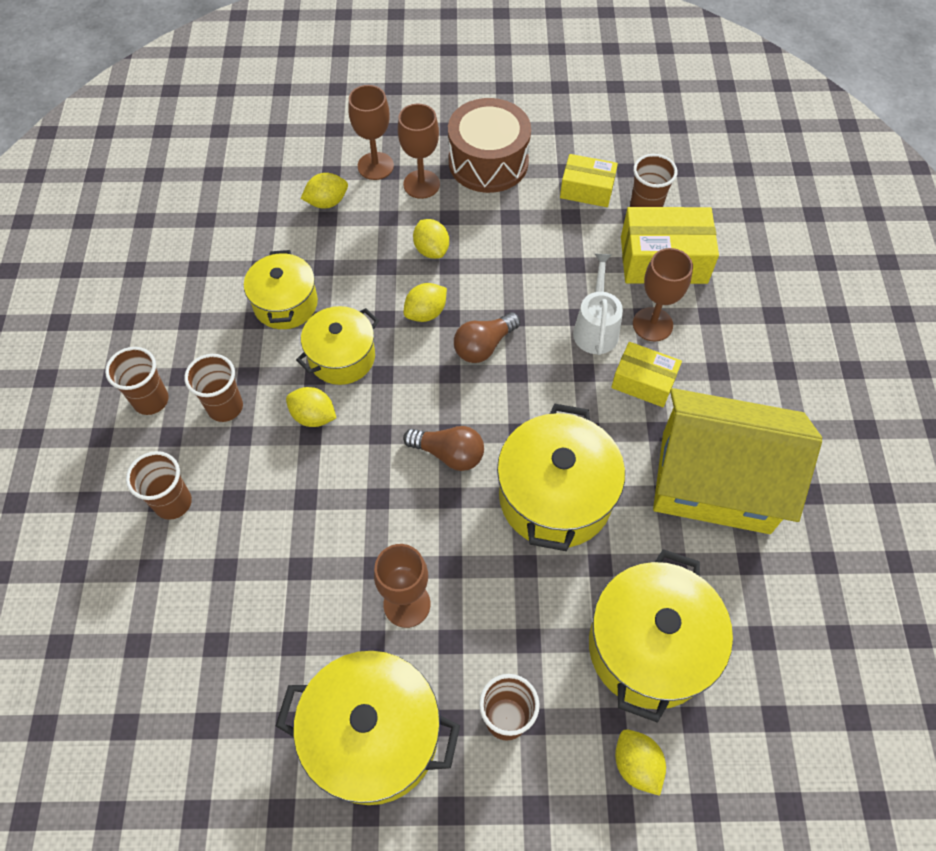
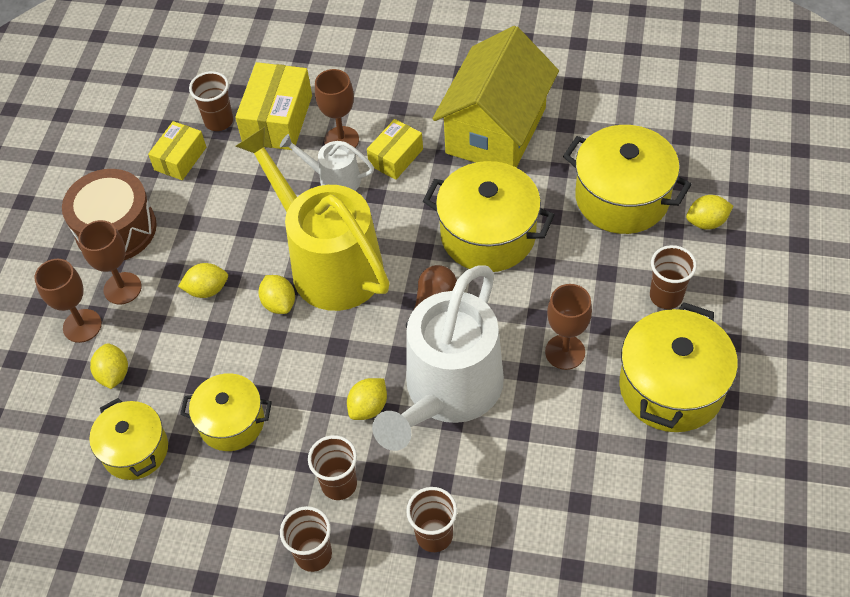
camera: 75 degrees left, 5 degrees down
yellow pot [296,306,379,385] -> yellow pot moved to [89,398,168,480]
brown light bulb [454,312,520,363] -> yellow watering can [235,127,390,311]
none -> white watering can [372,265,504,451]

